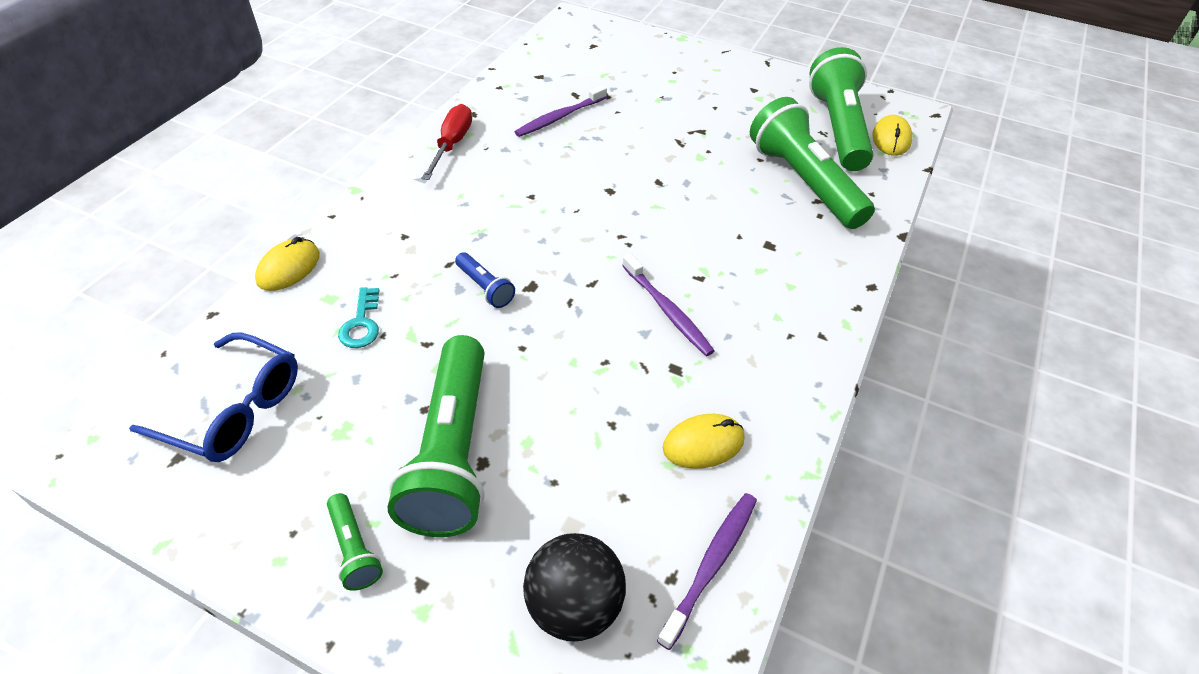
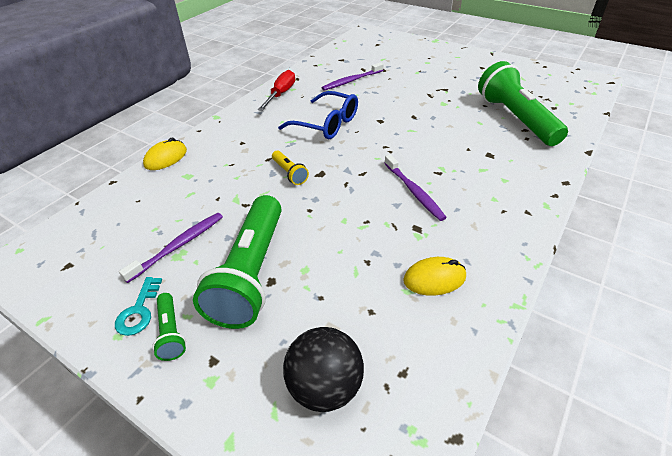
camera: 10 degrees right, 5 degrees down
blue glasses [129,333,298,462] -> blue glasses moved to [278,91,358,139]
turquoise key [338,287,379,348] -> turquoise key moved to [115,277,162,336]
blue flashlight [455,252,515,308] -> yellow flashlight [272,151,309,185]
purple toothbrush [657,493,757,650] -> purple toothbrush moved to [119,213,223,283]
green flashlight [809,47,873,171] -> none
yellow mouse [872,115,912,156] -> none

